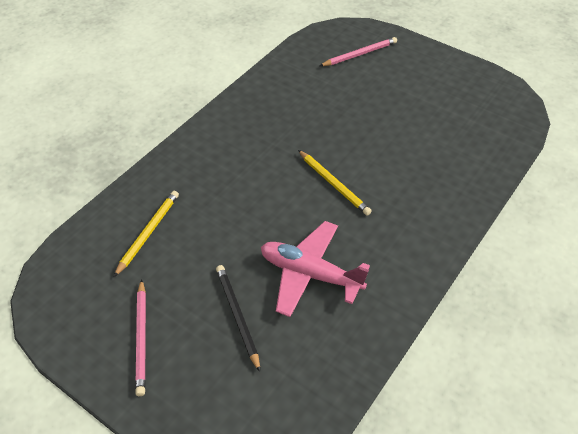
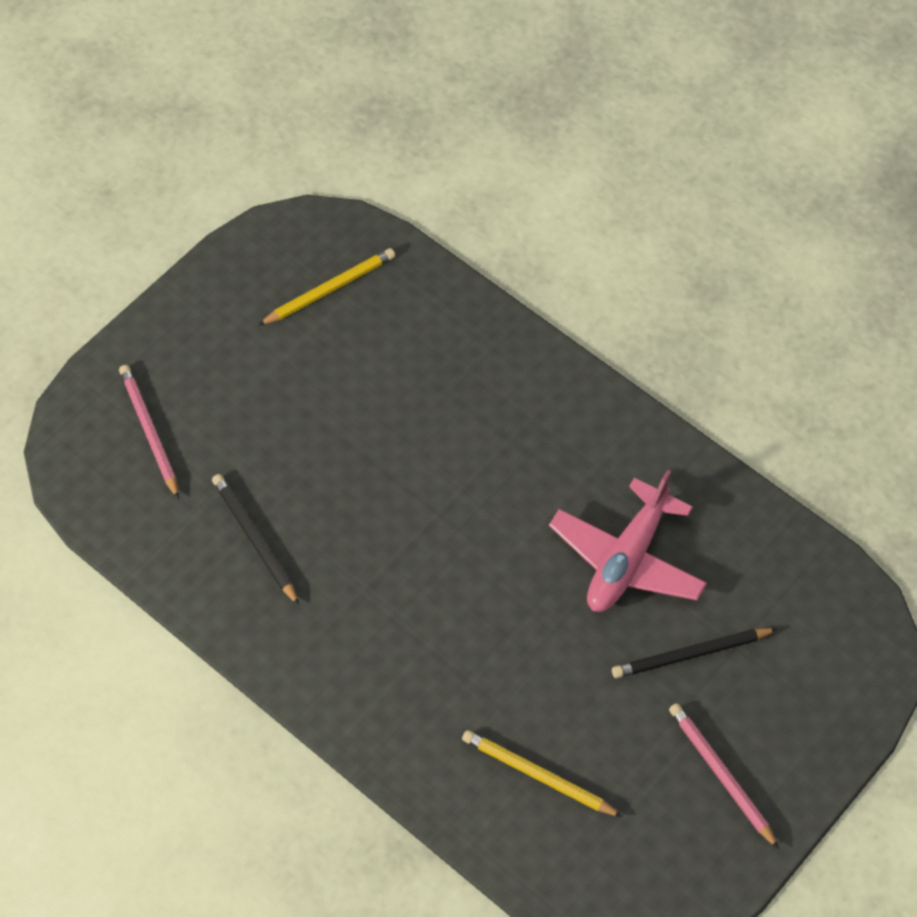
camera: 85 degrees left, 10 degrees up
pink pencil [135,279,146,396] -> pink pencil turned 120 degrees counterclockwise [669,703,779,849]
yellow pencil [298,150,372,216] -> yellow pencil moved to [258,248,395,326]
none -> black pencil [212,474,299,606]

